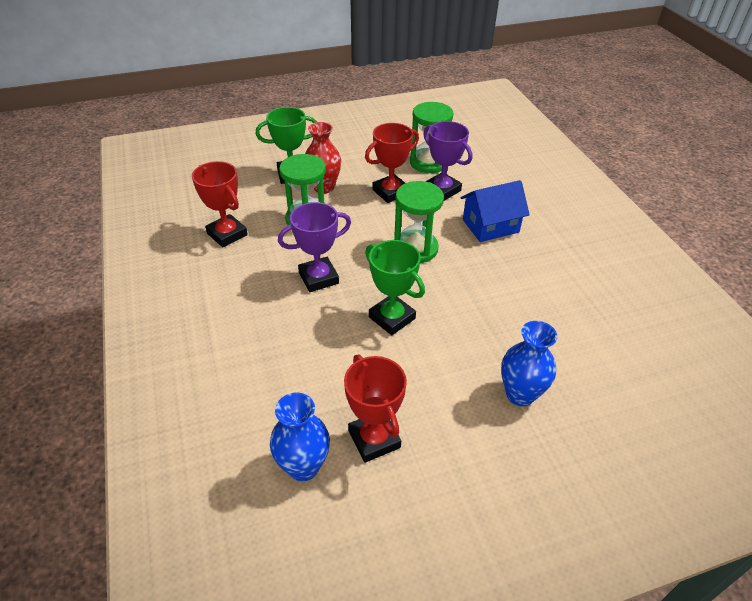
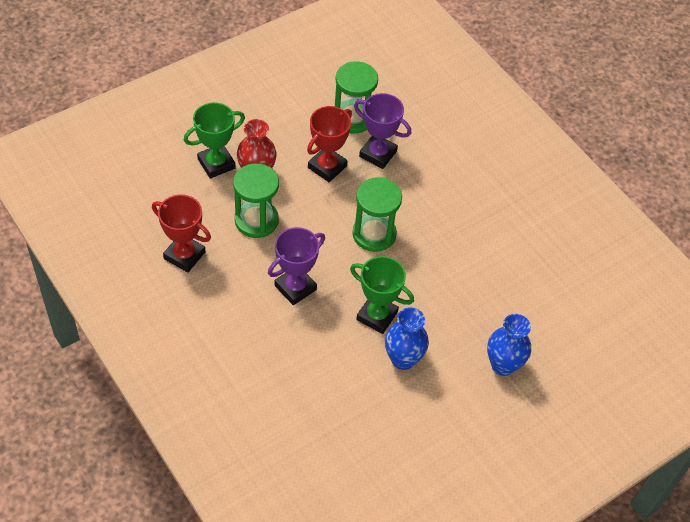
camera: 20 degrees left, 10 degrees up
blue vase [270,393,330,481] -> blue vase moved to [385,307,429,370]
red trophy [344,354,407,463] -> none
blue house [460,180,530,242] -> none

